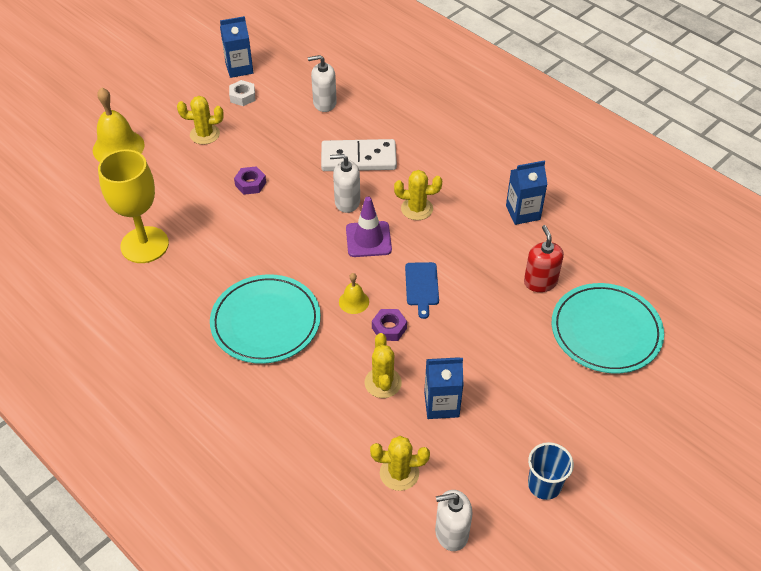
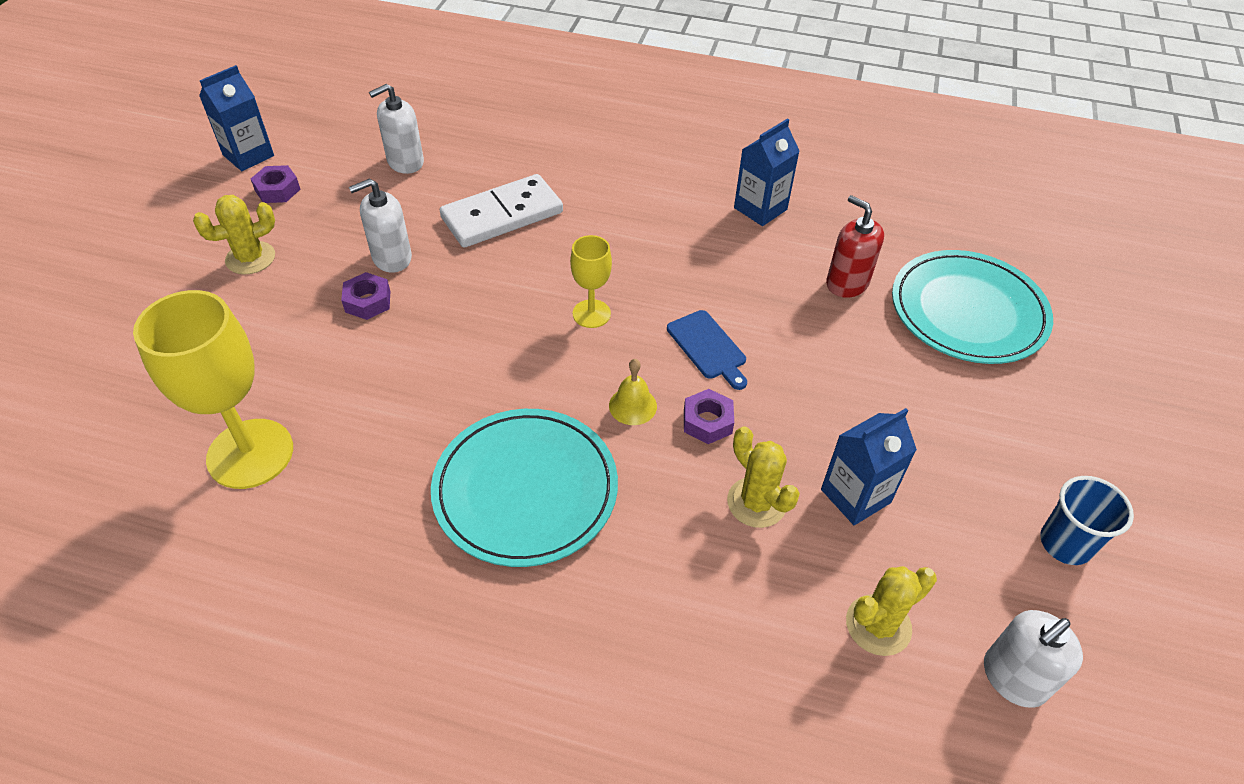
camera: 30 degrees left, 0 degrees up
yellow bell [93,87,145,162] -> none
white nut [229,80,255,106] -> purple nut [251,165,301,203]
white soap dispenser [330,154,360,213] -> white soap dispenser moved to [349,179,412,273]
purple traffic cone [346,197,392,257] -> yellow goblet [570,235,612,328]
yellow cactus [394,170,442,220] -> none

